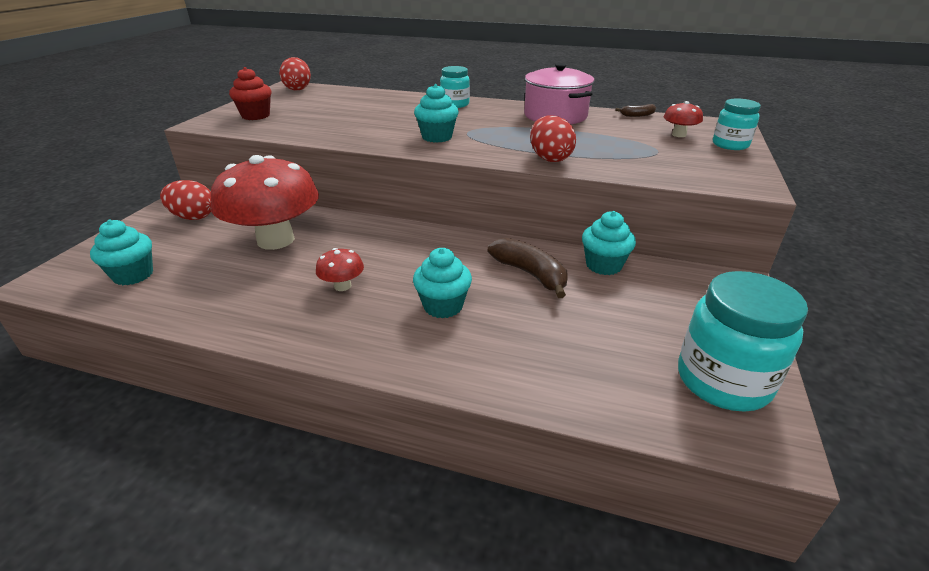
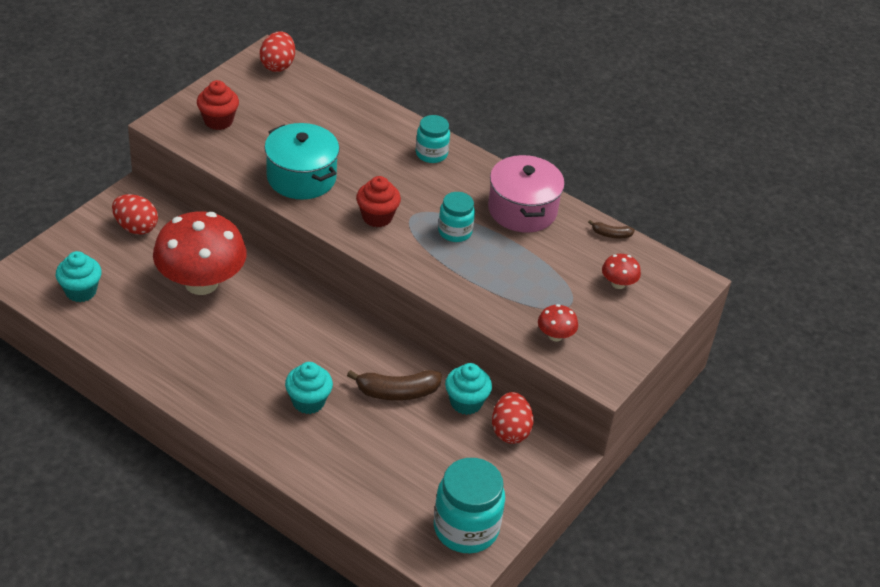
camera: 15 degrees right, 10 degrees up
red mushroom [316,248,364,291] -> red mushroom moved to [538,304,578,341]
turquoise cupcake [414,84,459,143] -> red cupcake [356,176,401,227]
brown banana [488,238,568,298] -> brown banana turned 105 degrees clockwise [347,370,442,401]
red egg [530,115,576,162] -> red egg moved to [492,392,533,444]
turquoise jar [713,98,761,150] -> turquoise jar moved to [438,192,475,242]
none -> turquoise pot [264,123,339,200]

